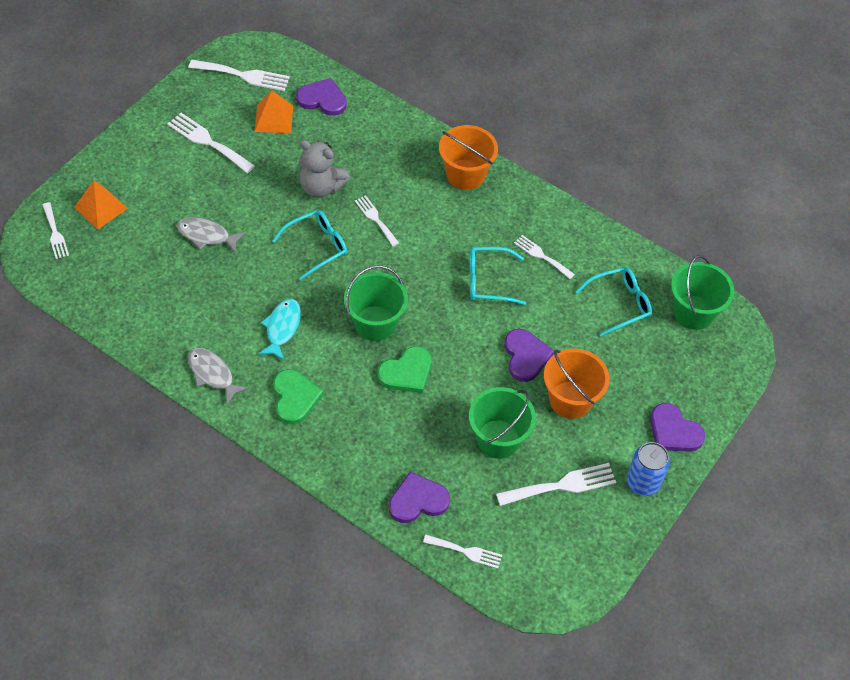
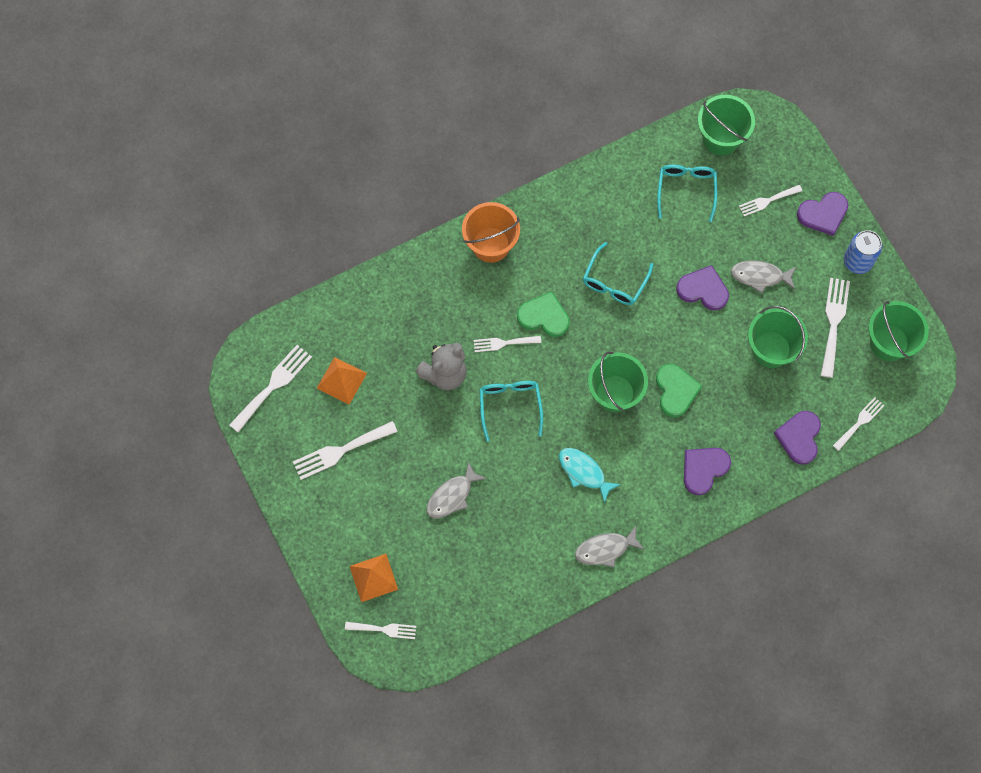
camera: 60 degrees left, 15 degrees up
green heart [273,369,324,424] -> green heart moved to [517,292,570,337]
purple heart [296,78,347,116] -> purple heart moved to [684,448,731,495]
white fork [514,235,575,279] -> white fork moved to [739,185,802,216]
orange bucket [544,348,610,419] -> grey fish [731,261,796,293]
none -> green bucket [869,301,929,361]

